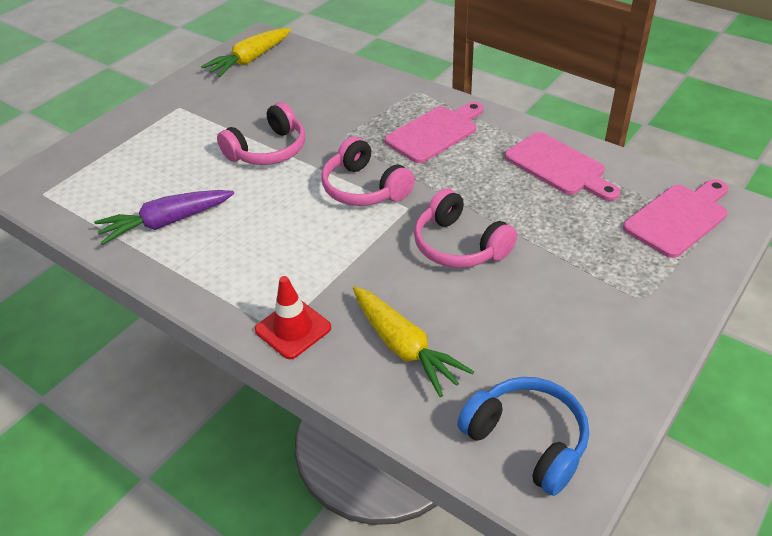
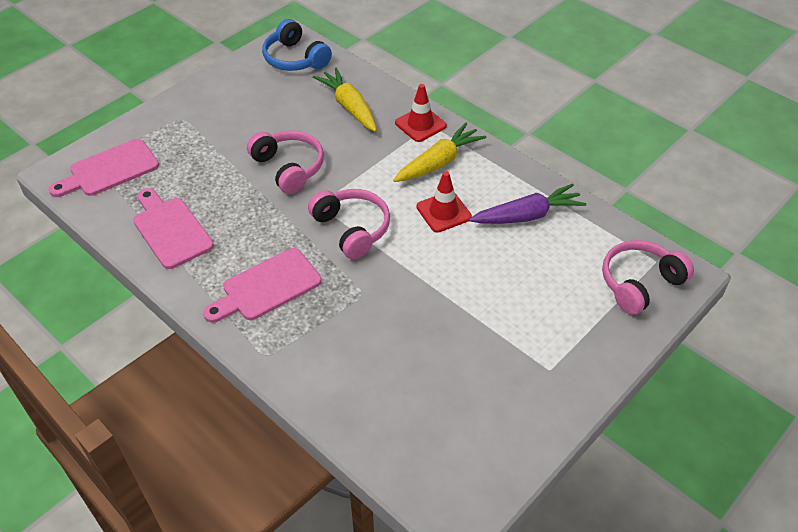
camera: 175 degrees left, 5 degrees up
yellow carrot [201,28,291,77] -> yellow carrot moved to [393,123,487,182]
pink headphones [217,102,305,165] -> pink headphones moved to [602,240,694,315]
none -> red traffic cone [416,171,472,233]

